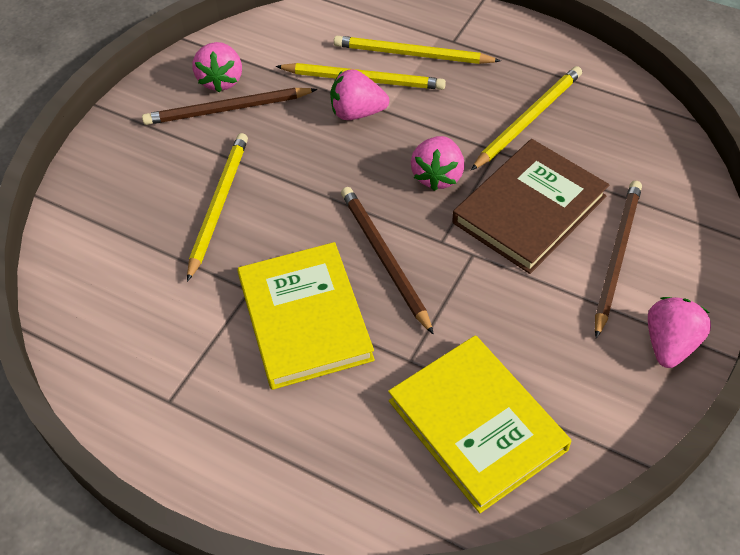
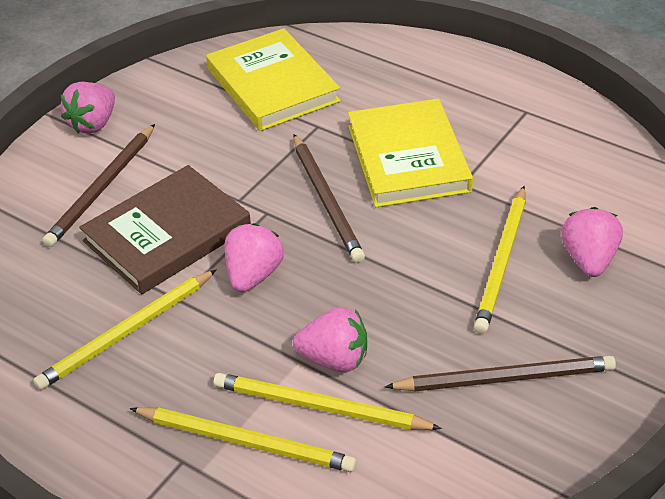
camera: 175 degrees left, 10 degrees down
pink strawberry [193,42,242,93] -> pink strawberry moved to [561,207,623,277]

